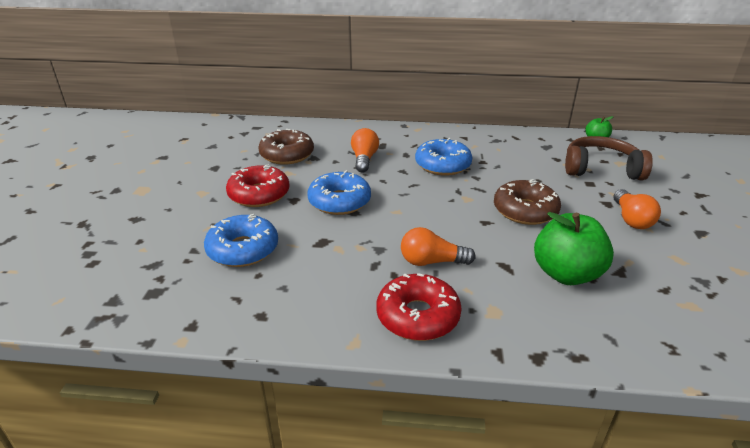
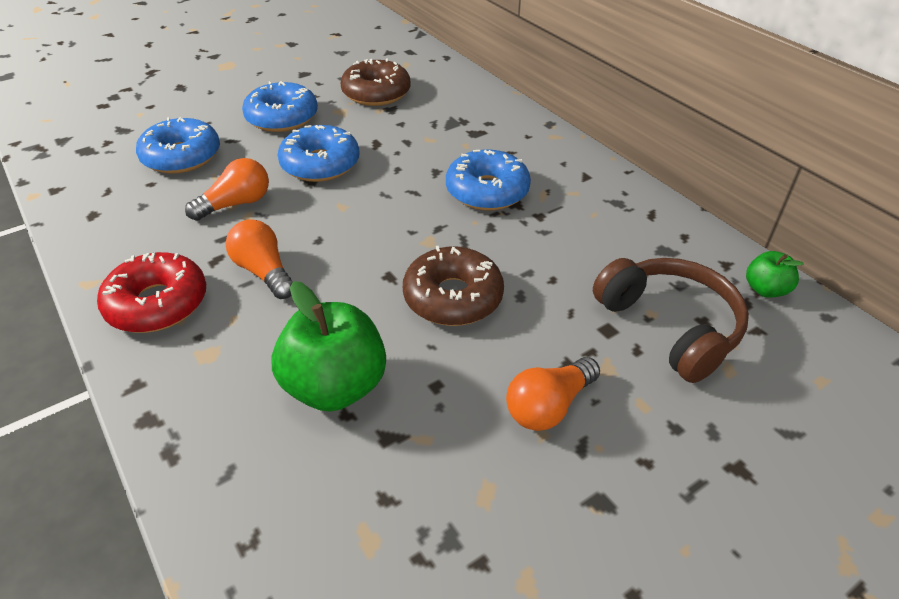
camera: 50 degrees right, 10 degrees up
red donut [226,165,290,207] -> blue donut [242,81,318,132]
orange light bulb [351,128,379,173] -> orange light bulb moved to [185,158,269,221]

